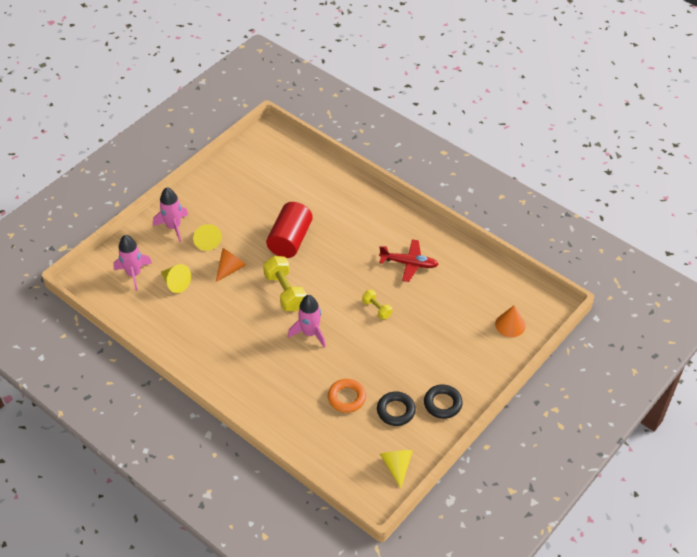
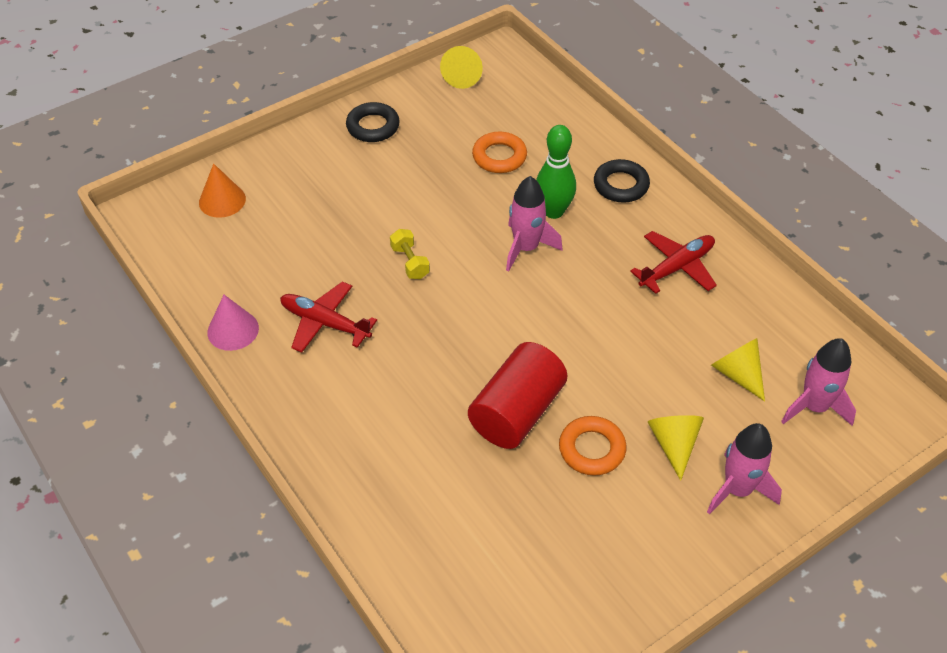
camera: 165 degrees left, 0 degrees up
orange cone [216,248,246,282] -> none
yellow dumbbell [263,256,306,311] -> none
black ring [377,392,416,426] -> black ring moved to [594,159,650,203]
none -> pink cone [207,295,259,351]
none -> green bowling pin [536,125,576,219]
none -> orange ring [559,416,627,476]
none -> red plane [630,231,717,294]

